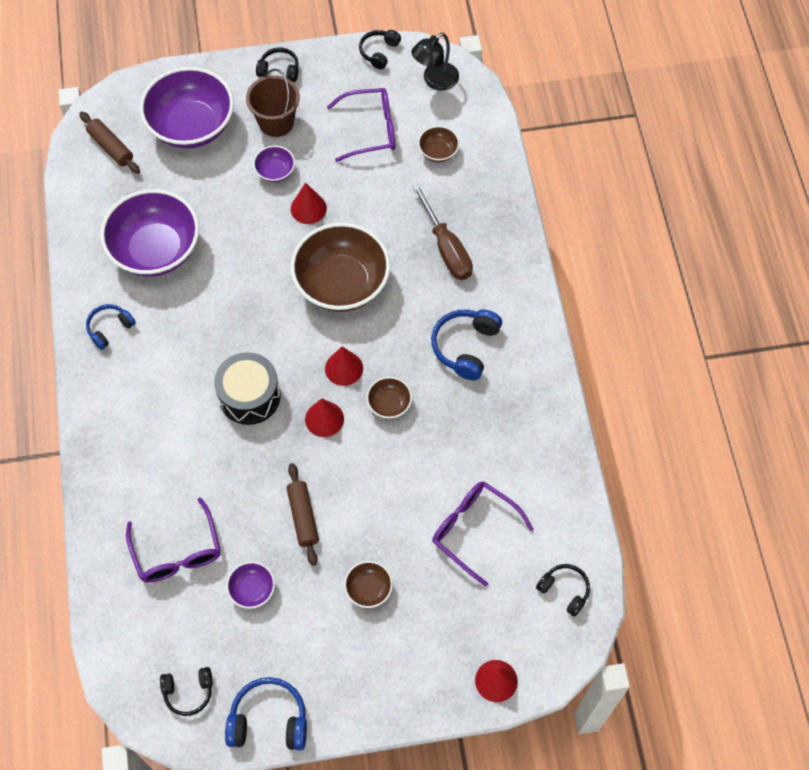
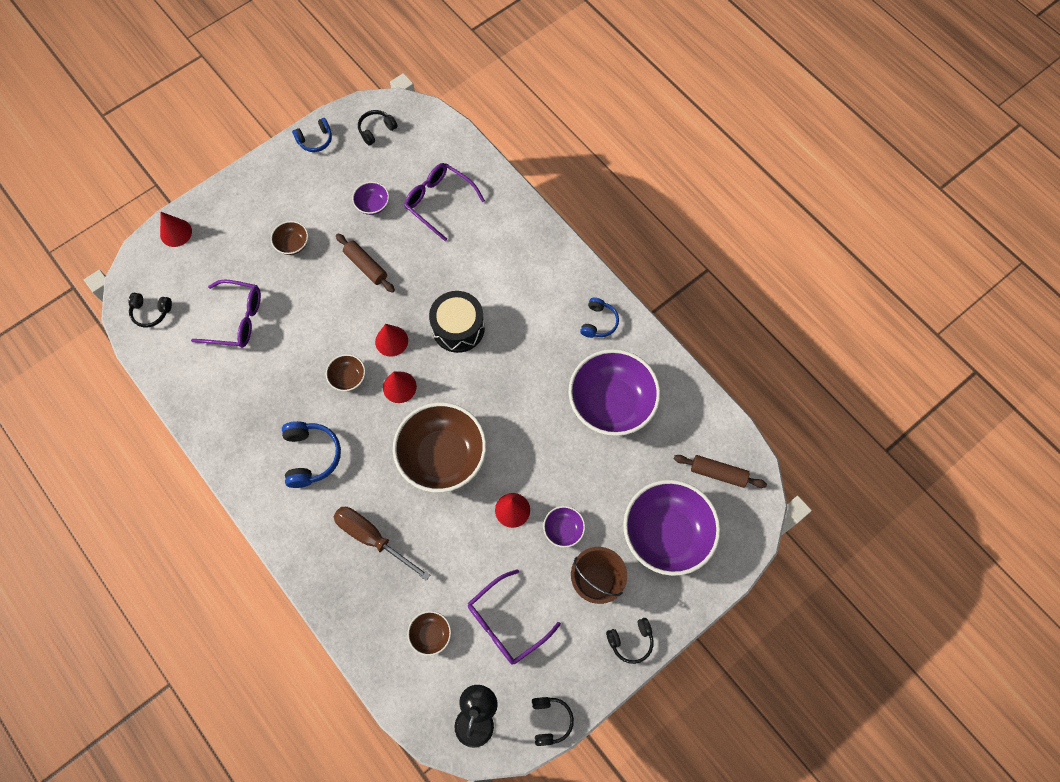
camera: 150 degrees right, 5 degrees up
blue headphones [225,677,307,751] -> blue headphones [292,118,332,152], size x0.65

